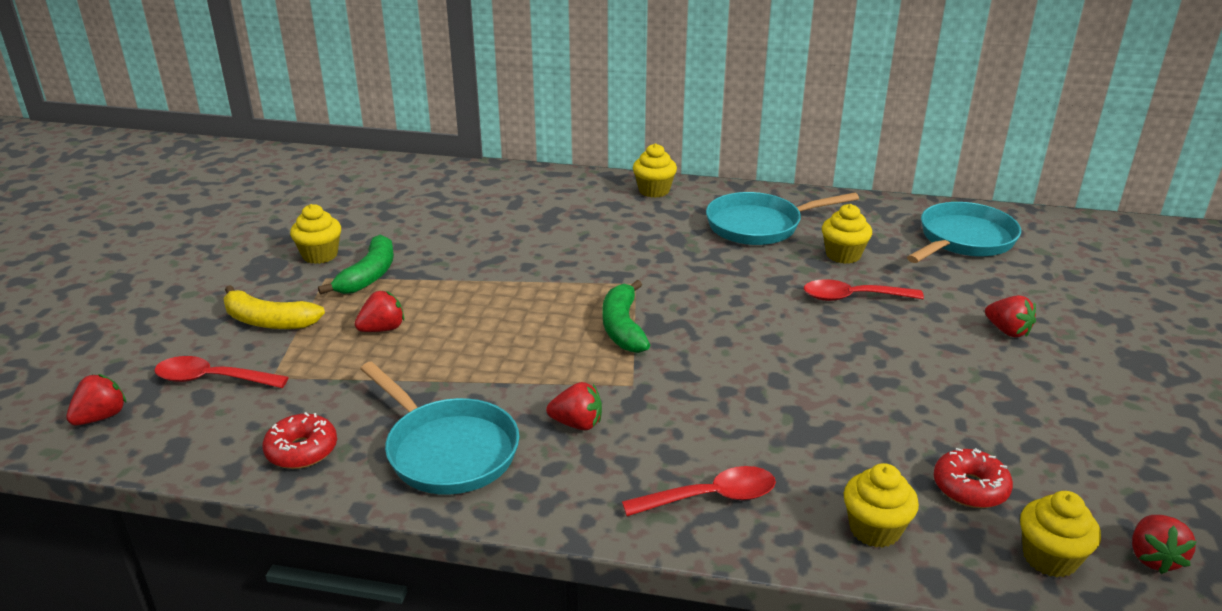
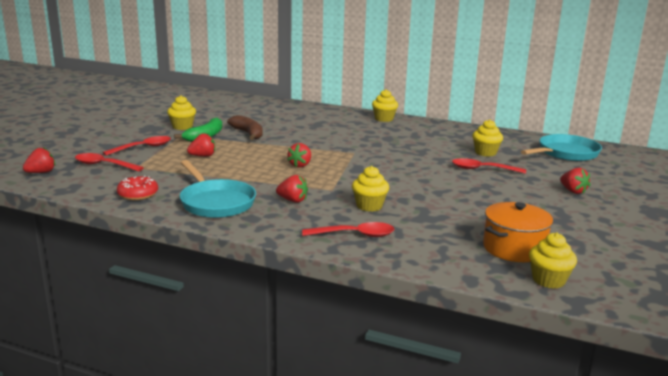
camera: 10 degrees right, 10 degrees down
yellow banana [223,285,325,329] -> red spoon [103,136,171,156]
green banana [602,280,650,353] -> none
turquoise pan [706,192,859,245] -> none
yellow cupcake [844,463,919,548] -> yellow cupcake moved to [352,166,389,212]
red donut [934,448,1013,508] -> orange pot [483,202,553,262]
red strawberry [1132,515,1197,574] -> red strawberry moved to [287,143,311,168]
none -> brown banana [227,115,263,140]

